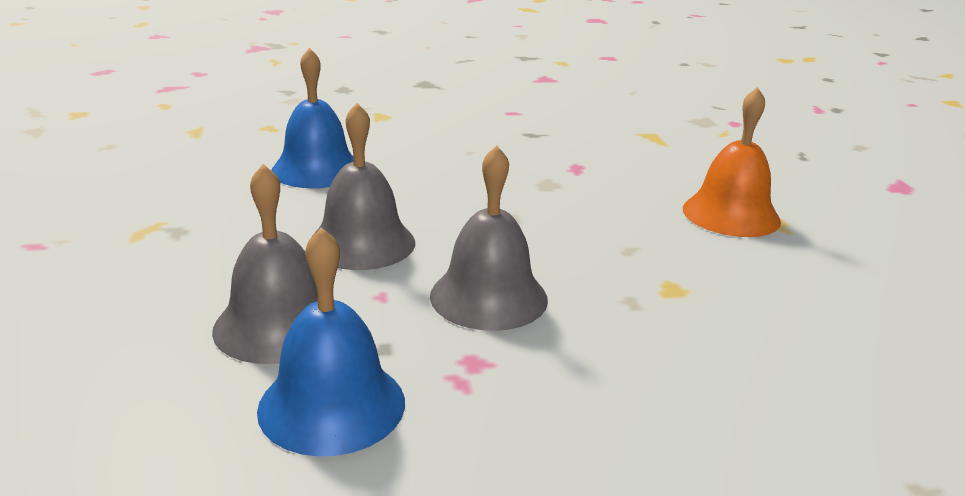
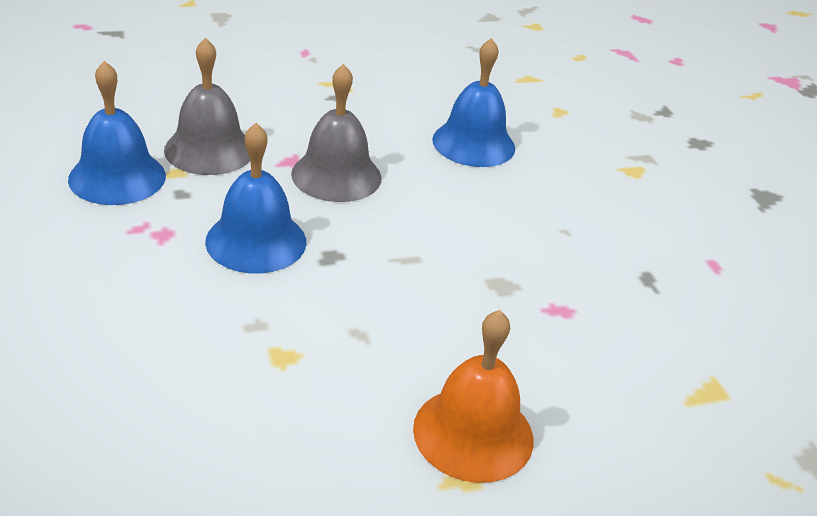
camera: 80 degrees right, 10 degrees up
grey bell [430,145,548,331] -> blue bell [205,123,306,273]

